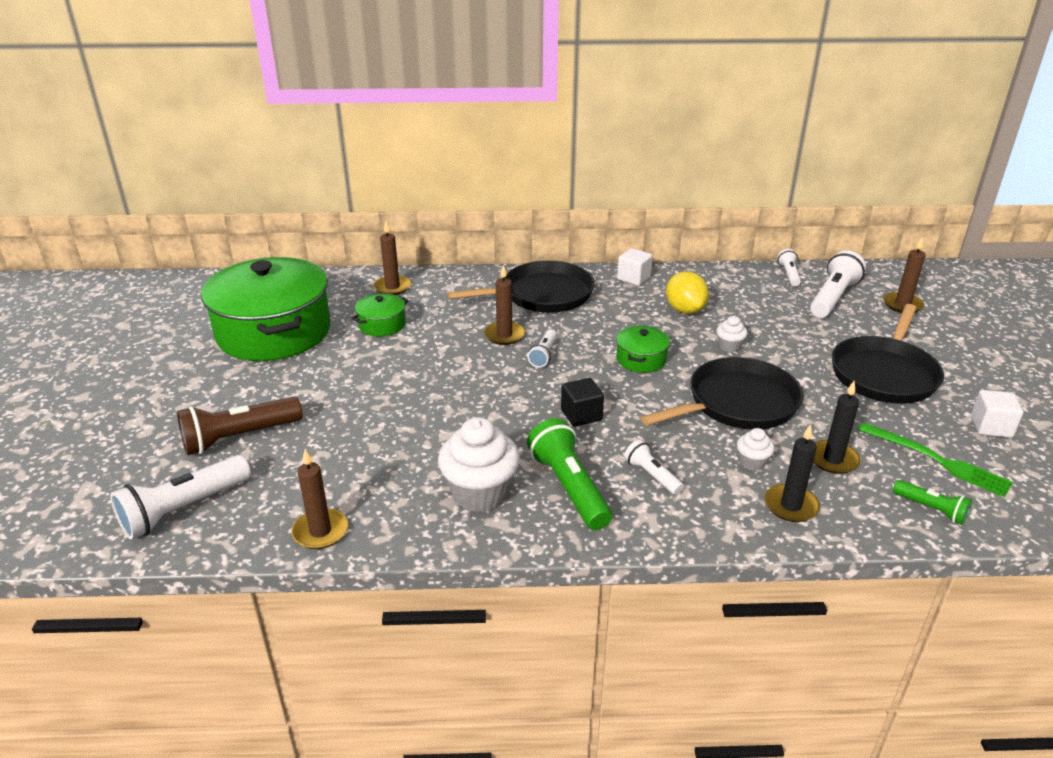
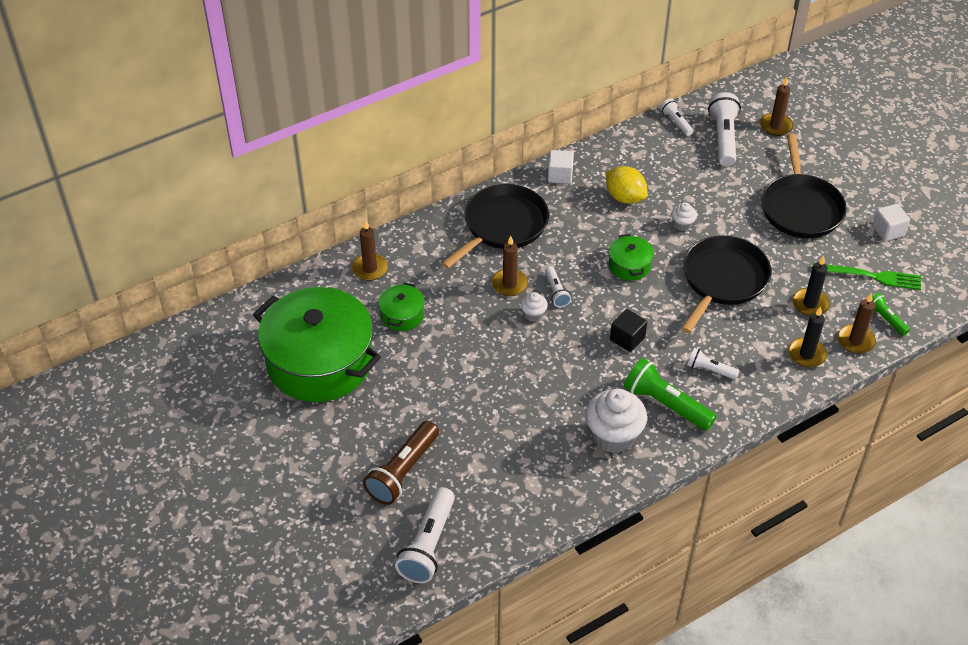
camera: 30 degrees left, 15 degrees up
brown candle [291,449,348,549] -> brown candle moved to [838,293,876,354]
white cupcake [737,428,774,471] -> white cupcake moved to [521,292,548,322]
green flashlight [893,480,972,525] -> green flashlight turned 135 degrees counterclockwise [872,293,910,336]

